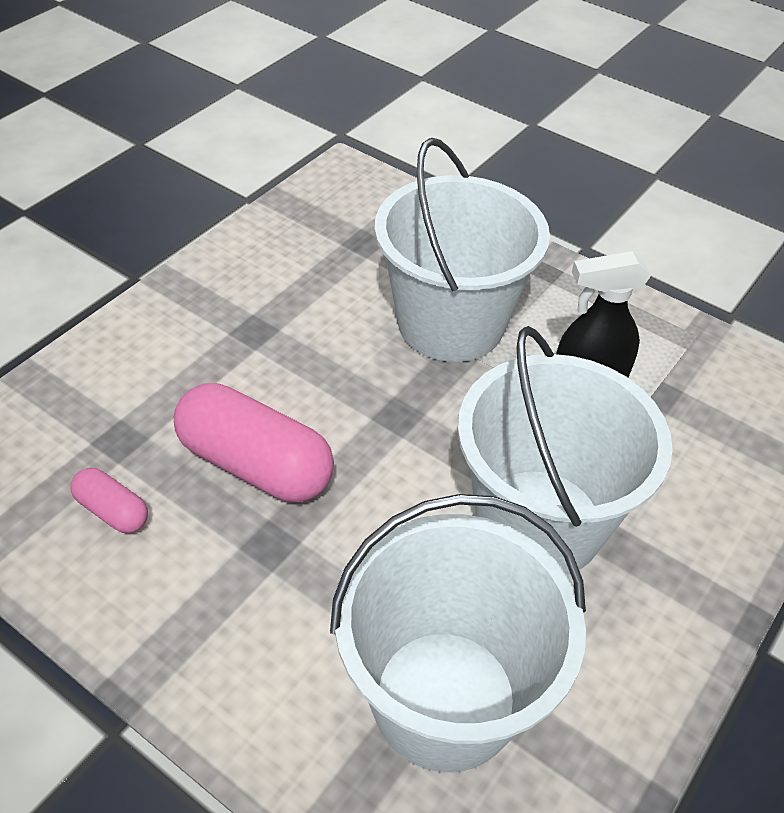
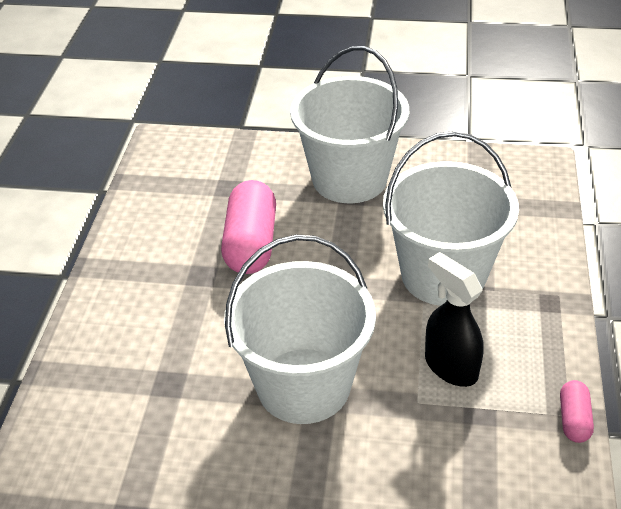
camera: 65 degrees right, 5 degrees down
pink capsule [71,468,148,533] -> pink capsule moved to [560,380,594,443]
white bucket [330,494,586,772] -> white bucket moved to [290,46,409,203]

